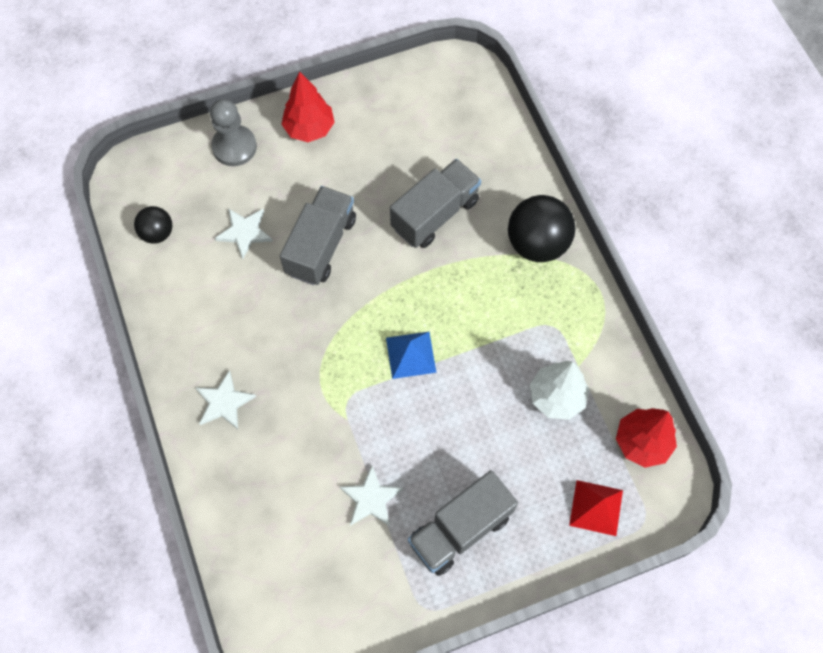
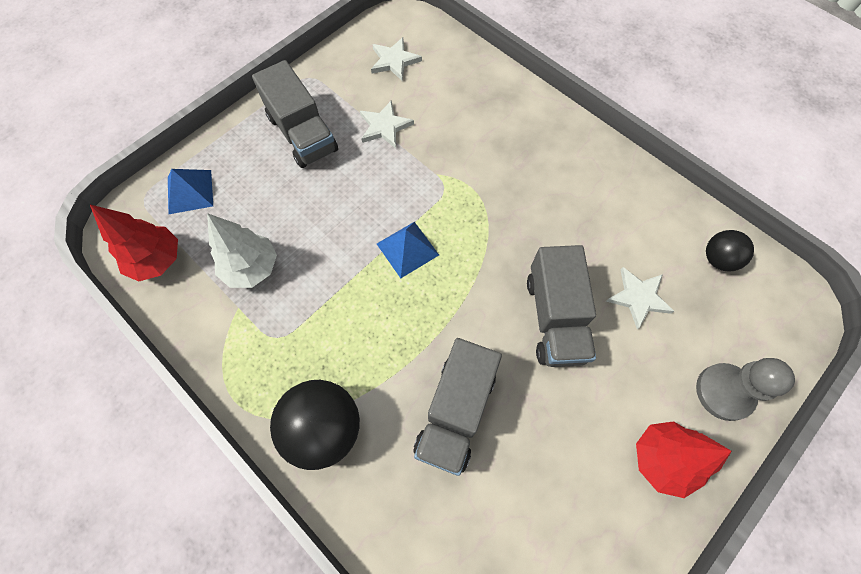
camera: 155 degrees right, 0 degrees up
white star [195,370,256,429] -> white star moved to [371,37,422,81]
grey truck [408,470,518,576] -> grey truck turned 120 degrees clockwise [252,60,338,168]
red pyramid [569,480,623,536] -> blue pyramid [168,169,213,214]

